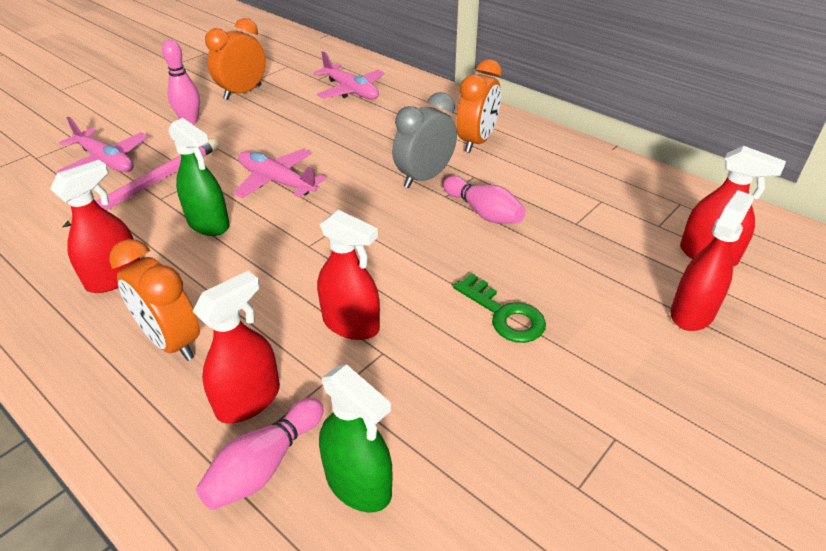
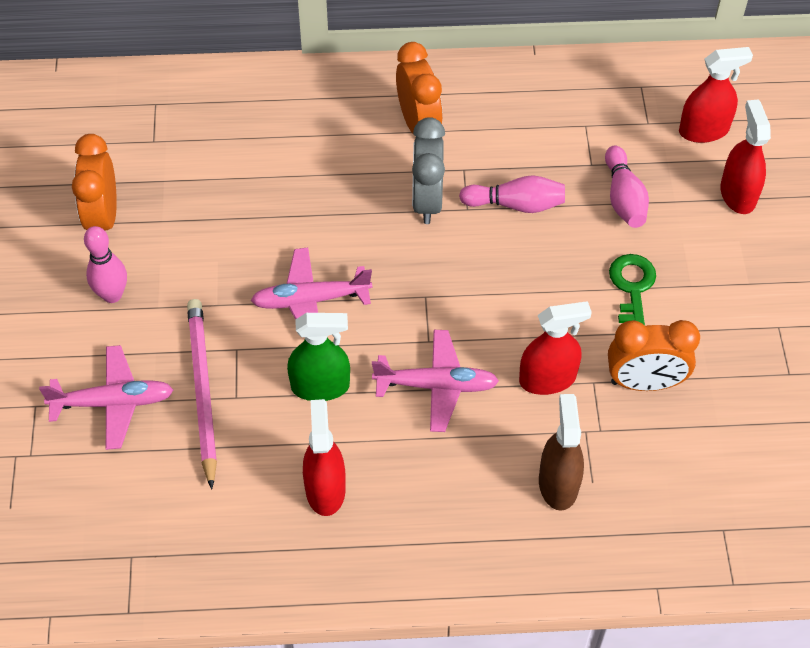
camera: 45 degrees left, 15 degrees up
orange clock [109,239,200,361] -> orange clock moved to [608,320,700,391]
red spray bottle [192,271,280,424] -> brown spray bottle [539,394,584,511]
pink bowling pin [196,398,324,510] -> pink bowling pin moved to [605,146,649,228]
pink plane [313,51,385,100] -> pink plane moved to [372,330,499,432]
green spray bottle [319,364,392,513] -> none
green key [453,273,546,343] -> green key turned 90 degrees counterclockwise [609,254,656,325]

